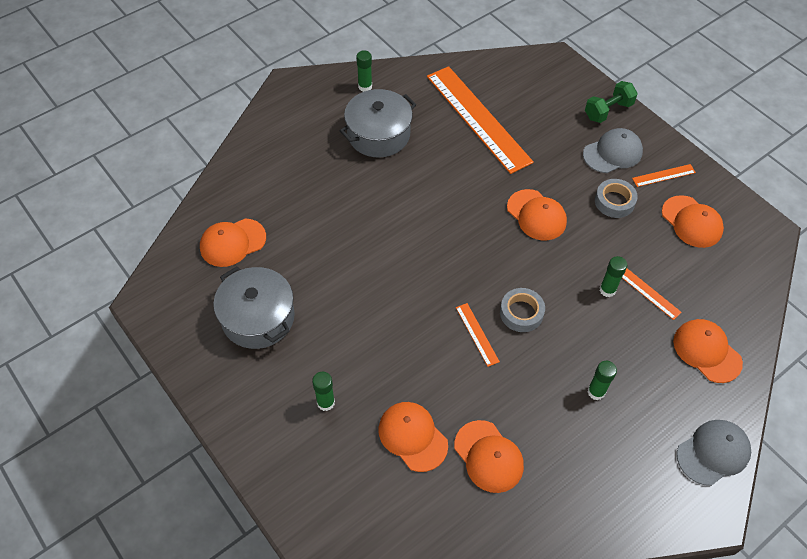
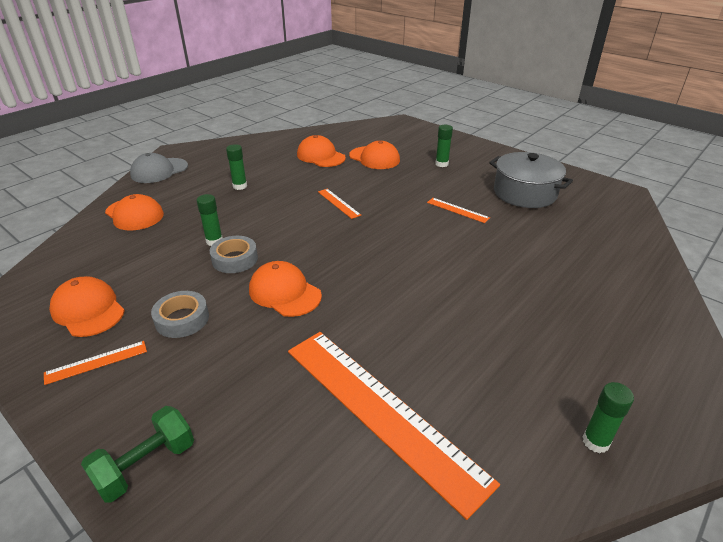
camera: 170 degrees right, 20 degrees down
orange cap [200,219,266,267] -> none
grey pot [340,89,416,157] -> none
grey tape [500,288,545,332] -> grey tape moved to [210,236,258,273]
grey cap [583,128,643,173] -> none
orange ruler [622,268,682,320] -> orange ruler moved to [427,198,490,223]

